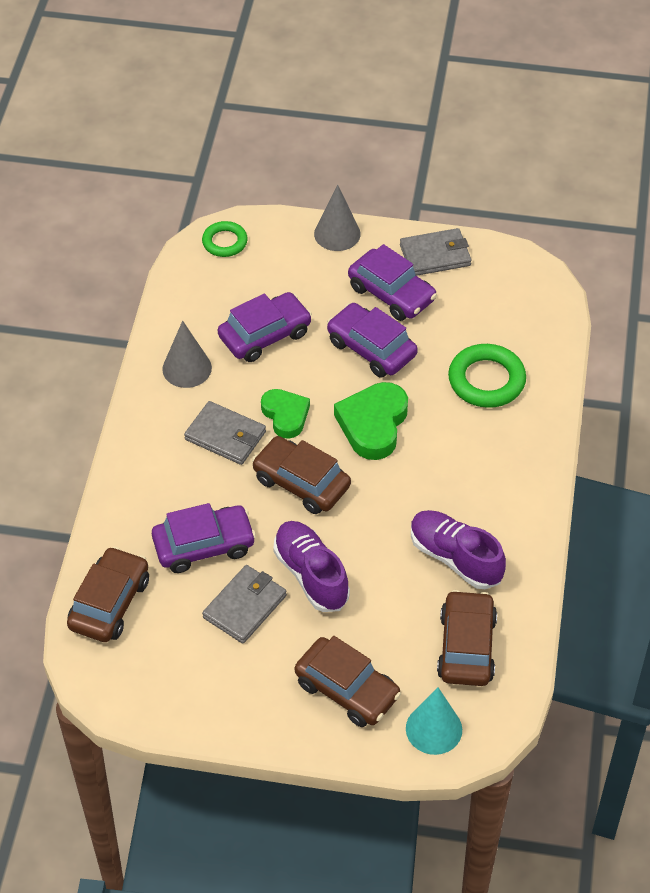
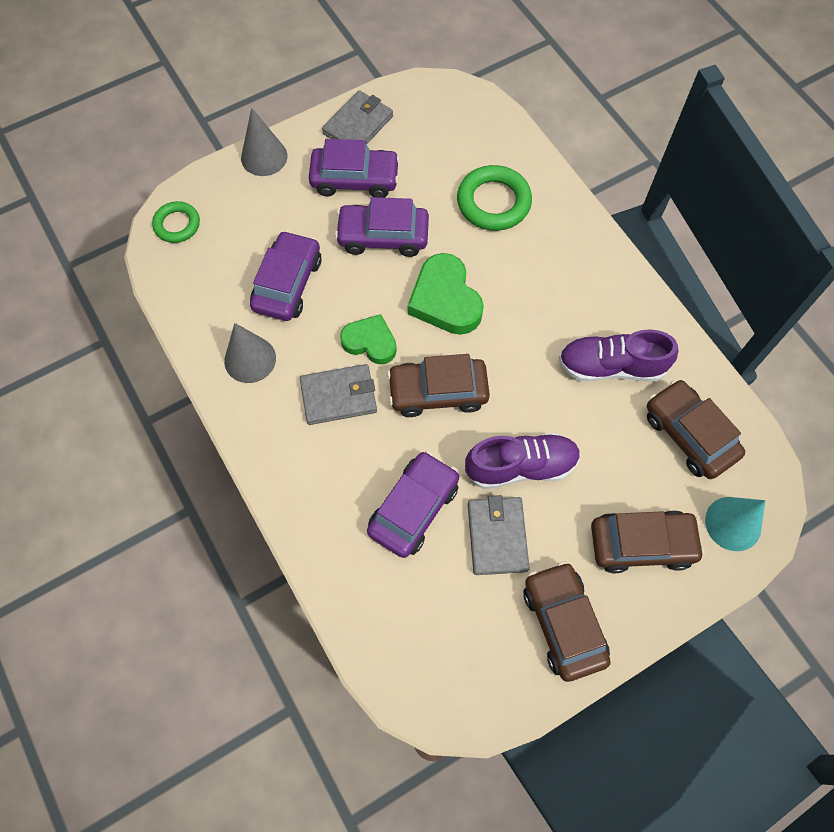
camera: 40 degrees left, 15 degrees up
brown car [67,546,149,642] -> brown car moved to [524,561,611,682]
purple shoe [273,521,350,612] -> purple shoe turned 150 degrees clockwise [465,433,581,489]

